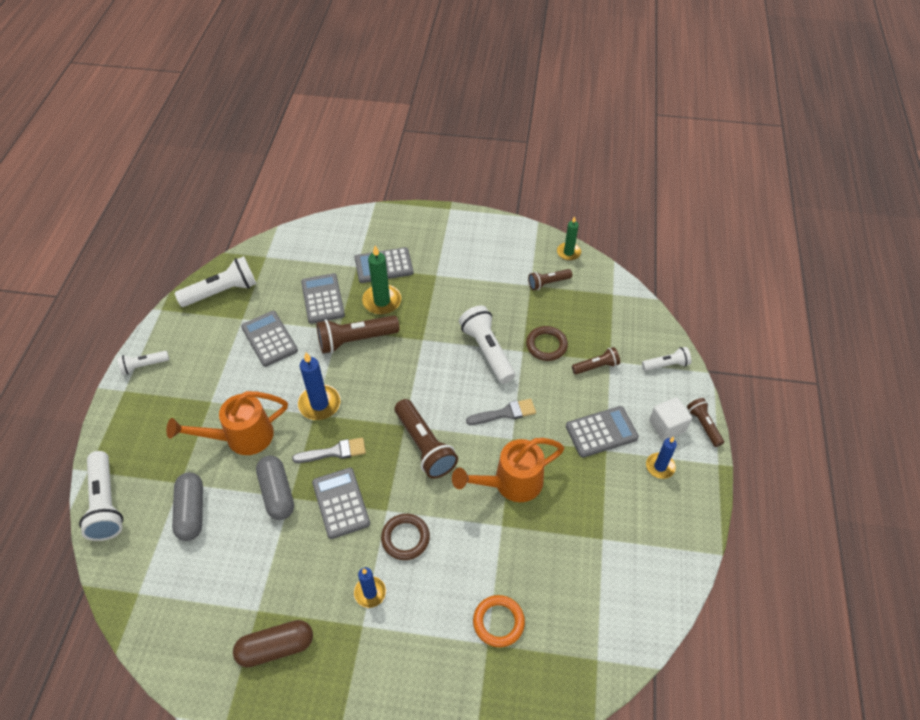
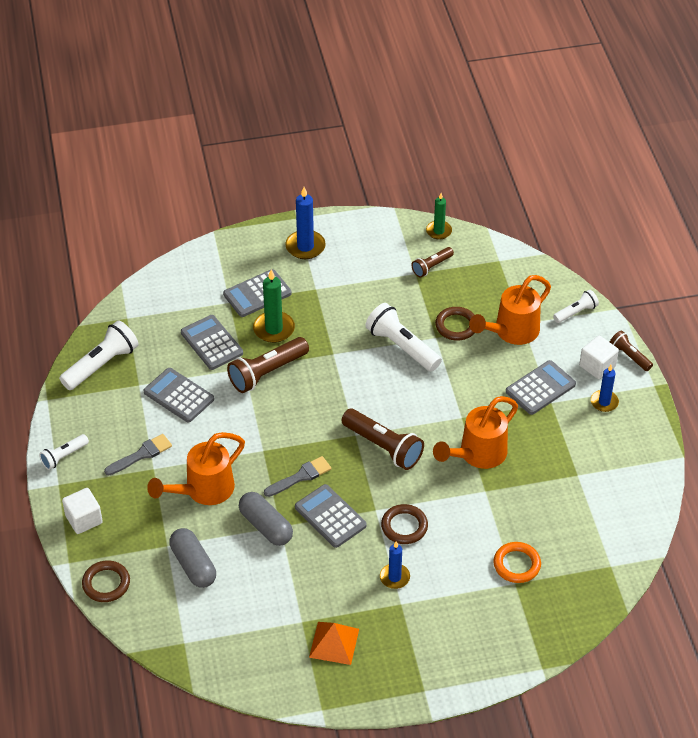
camera: 20 degrees left, 5 degrees down
white flashlight [79,451,123,541] -> brown ring [82,560,130,602]
brown capsule [233,620,313,667] -> orange pyramid [309,622,359,665]
blue candle [298,353,341,420] -> blue candle moved to [285,187,326,259]
grey brush [466,399,536,425] -> grey brush moved to [104,434,172,475]
brown flashlight [572,347,620,374] -> orange watering can [469,275,551,345]
none -> white cube [62,488,103,534]

